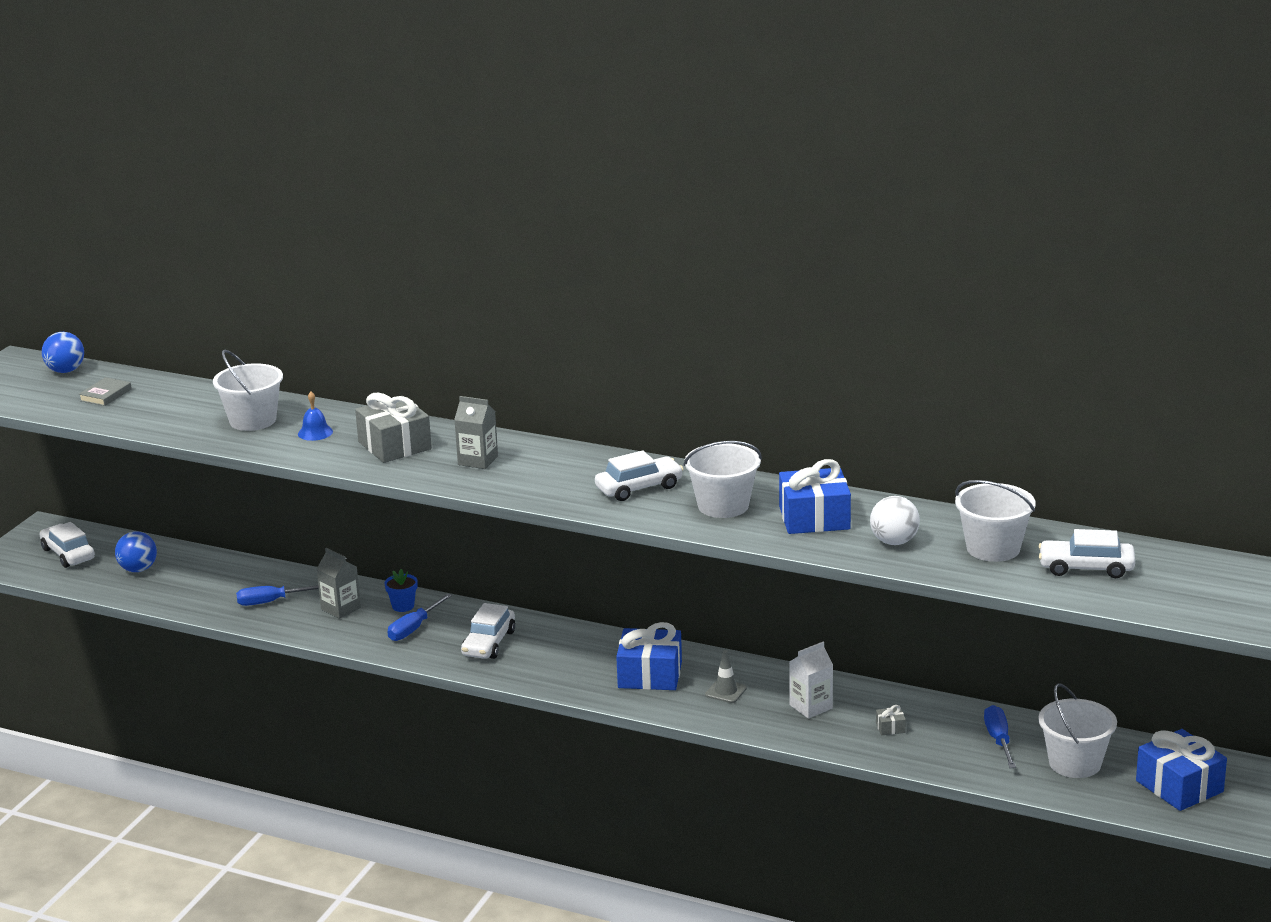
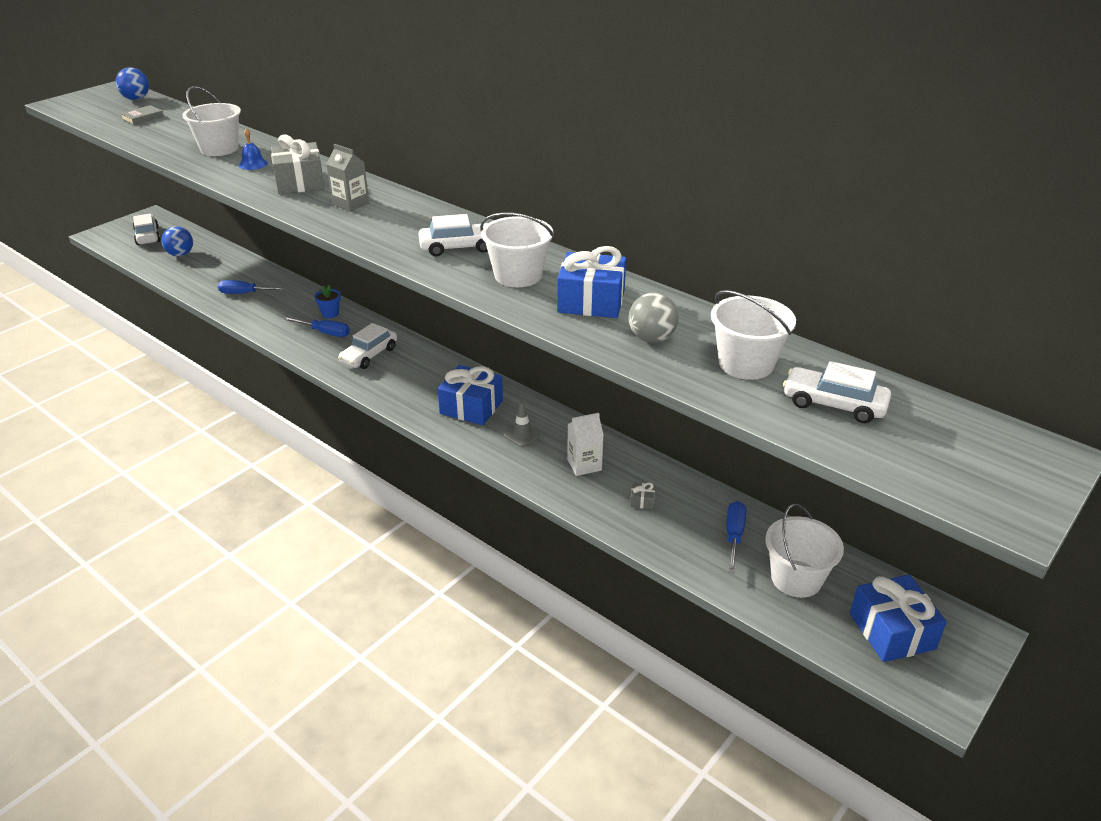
camera: 15 degrees right, 10 degrees up
grey carton [317,548,361,619] -> none
blue screwdriver [387,594,452,641] -> blue screwdriver turned 120 degrees counterclockwise [283,317,350,337]
white ball [870,496,920,545] -> grey ball [628,293,679,343]

